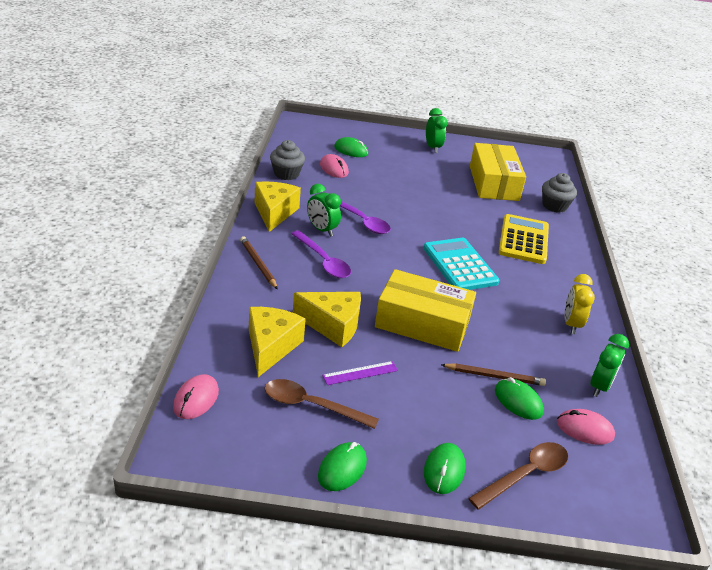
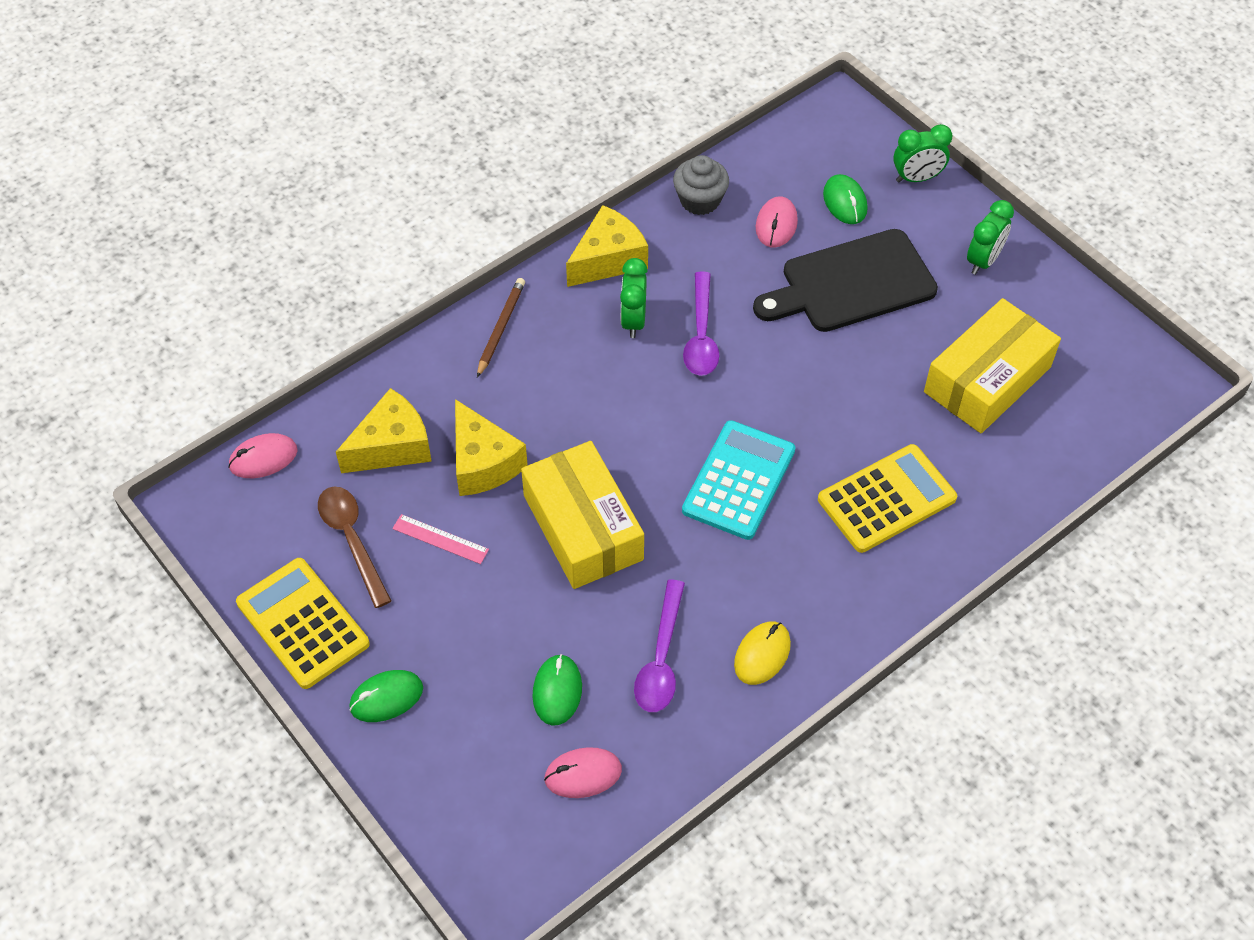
camera: 50 degrees right, 20 degrees up
purple spoon [291,231,351,278] -> purple spoon moved to [634,579,685,712]
green mouse [318,442,367,491] -> yellow calculator [236,558,370,689]
purple ruler [322,361,398,385] -> pink ruler [392,514,489,564]
brown pencil [441,363,546,386] -> none
brown spoon [468,442,568,510] -> none
grey cupcake [542,173,577,213] -> none
pink mouse [557,409,615,445] -> pink mouse turned 75 degrees counterclockwise [544,747,622,798]
yellow clock [564,274,595,334] -> yellow mouse [734,622,791,685]
green clock [590,334,629,397] -> green clock moved to [893,124,952,182]
none -> black cutting board [753,229,938,332]

